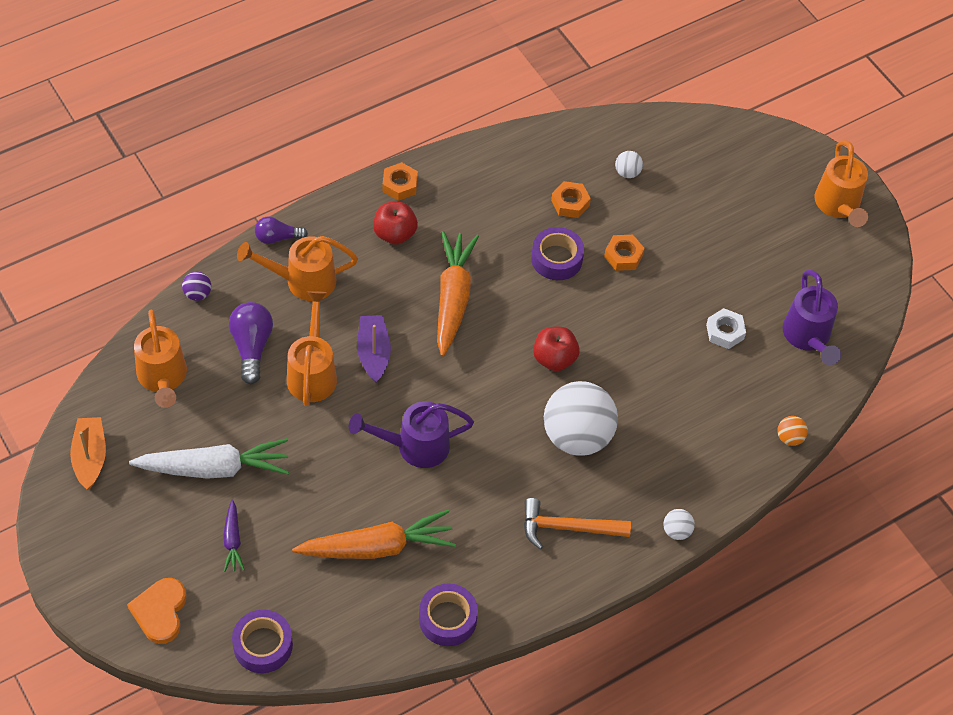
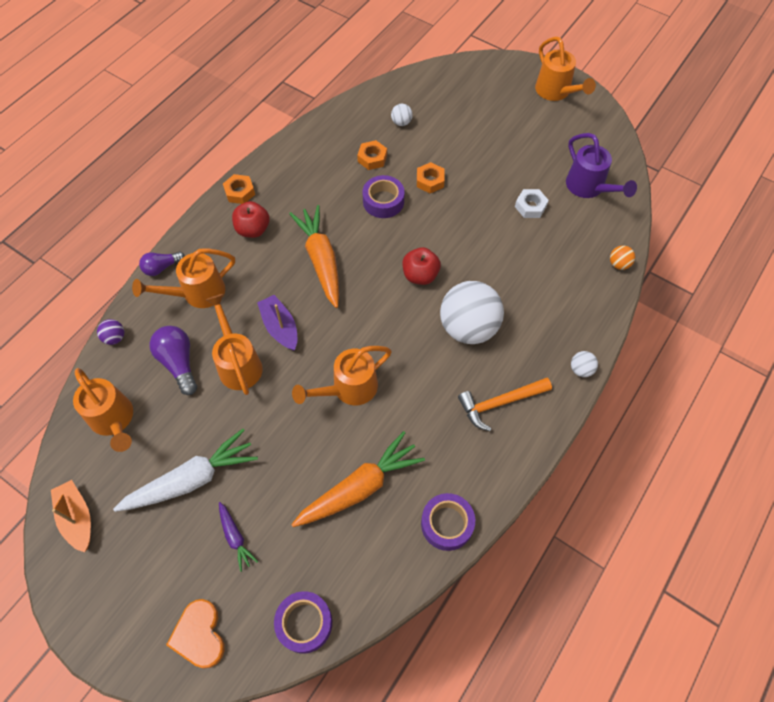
camera: 20 degrees left, 5 degrees up
purple watering can [349,401,474,468] -> orange watering can [292,346,392,405]

